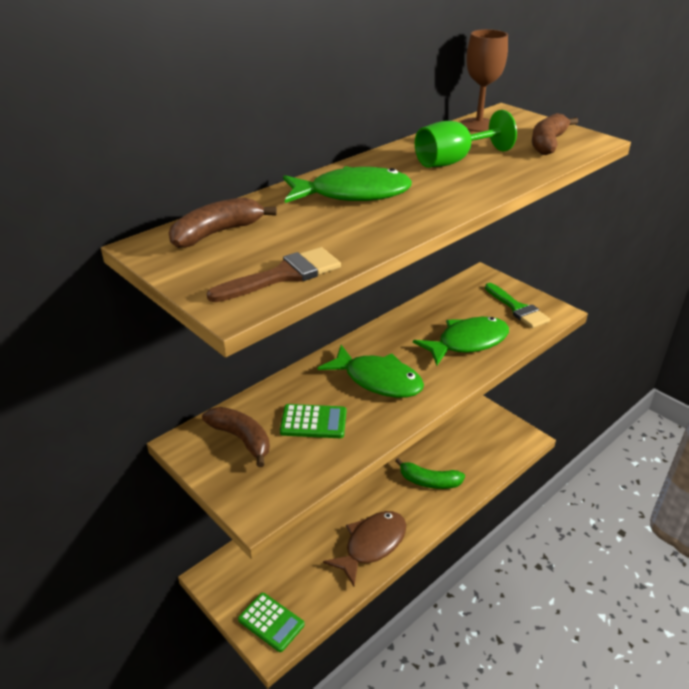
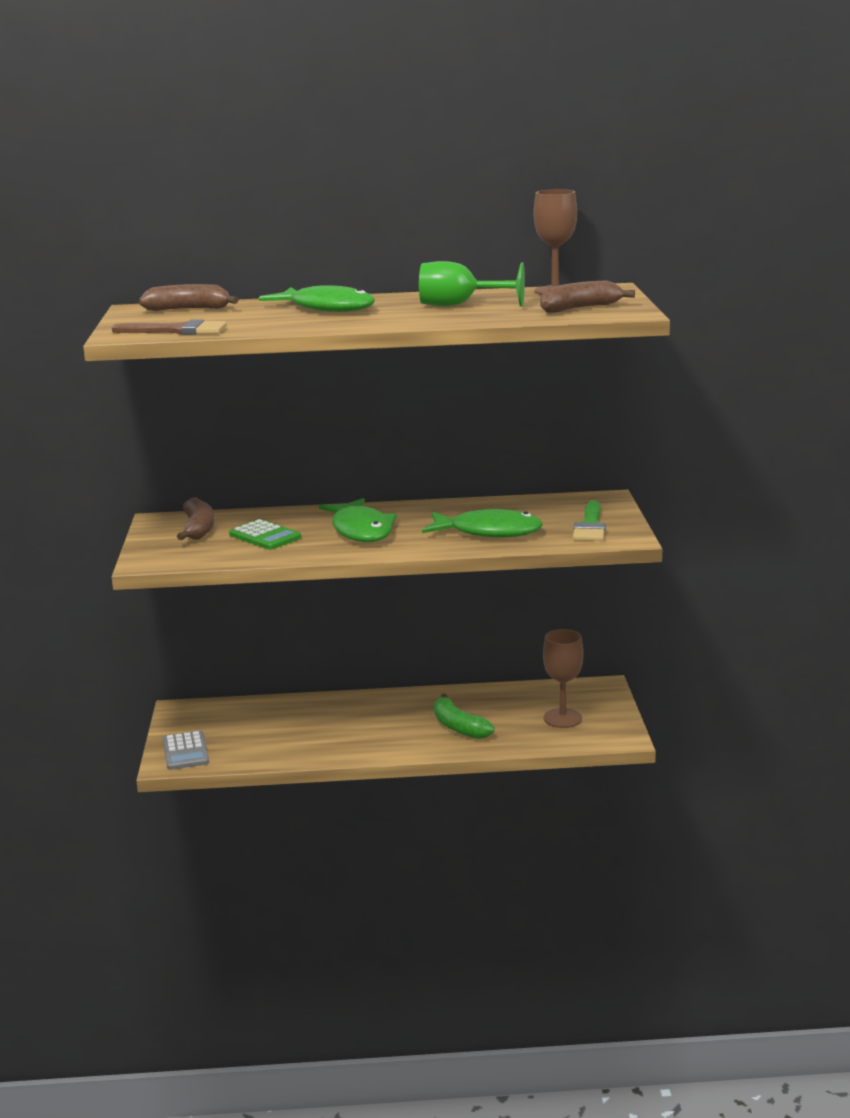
camera: 40 degrees right, 15 degrees down
green calculator [238,593,305,652] -> grey calculator [162,731,209,770]
brown fish [323,511,406,586] -> none
none -> brown goblet [543,629,584,728]

